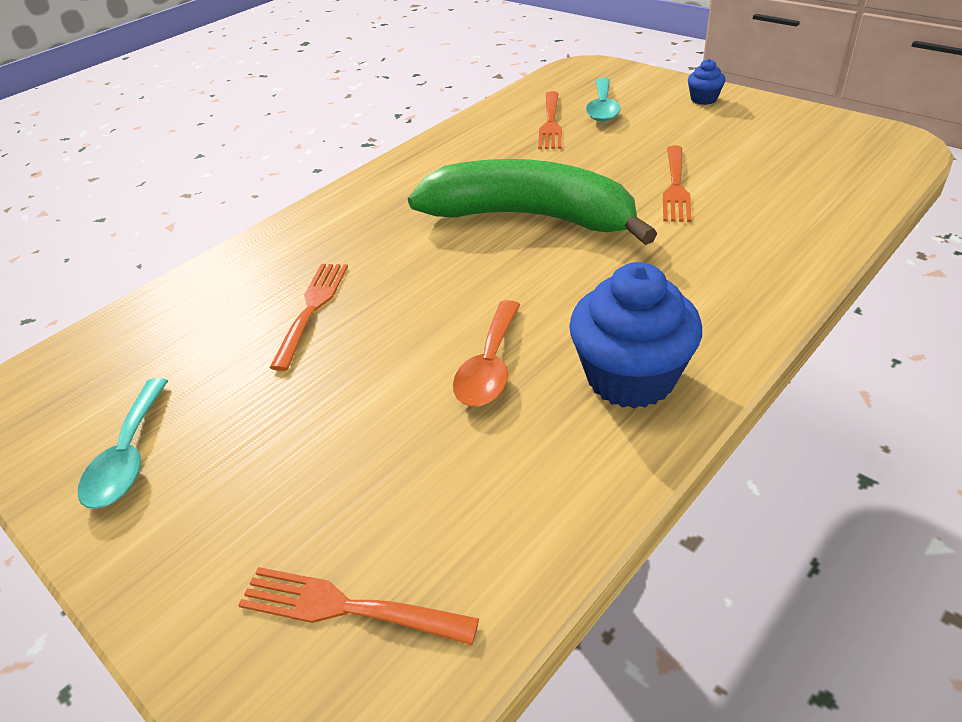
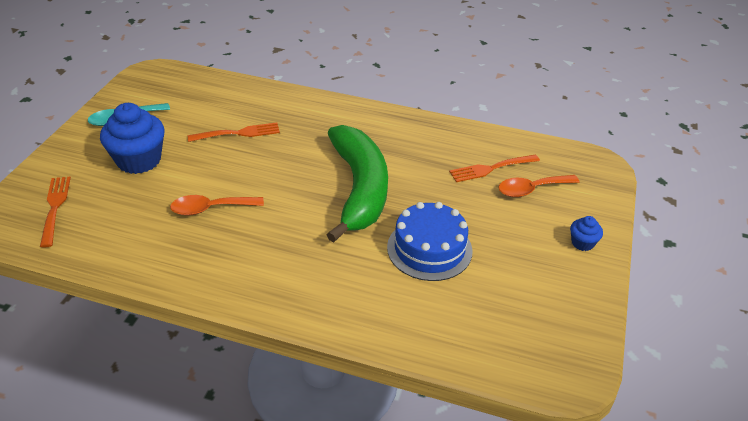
camera: 60 degrees right, 0 degrees up
blue cupcake [569,262,702,409] -> blue cupcake moved to [100,103,164,174]
turquoise spoon [586,78,620,122] -> orange spoon [498,175,580,197]
orange fork [663,145,692,222] -> blue cake [387,202,473,281]

